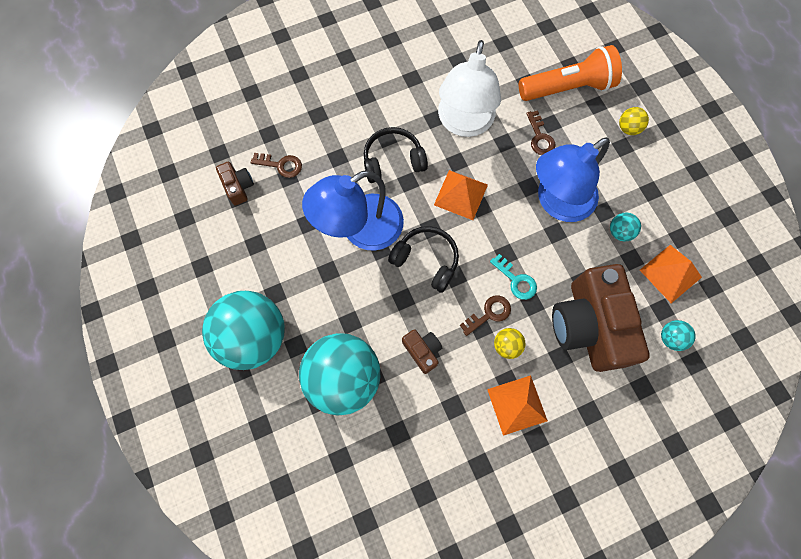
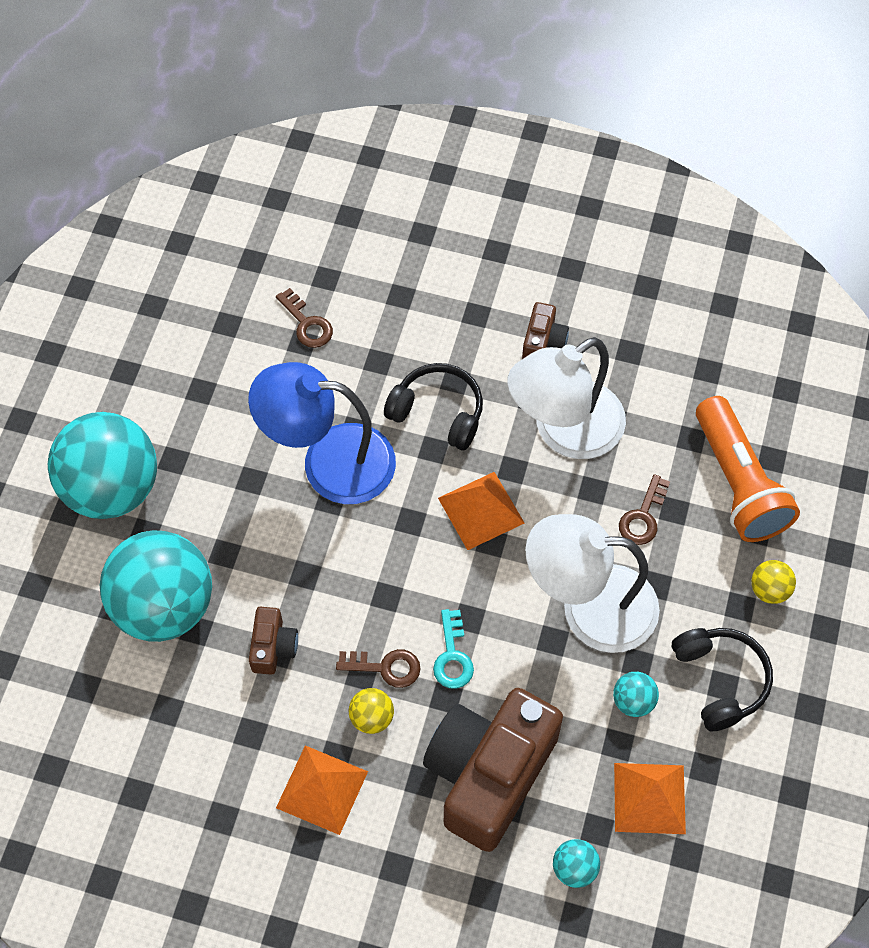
camera: 40 degrees right, 10 degrees down
brown camera [216,162,254,206] -> brown camera moved to [522,302,569,359]
black headphones [388,226,459,293] -> black headphones moved to [672,628,773,731]
orange flashlight [519,45,622,101] -> orange flashlight turned 45 degrees clockwise [696,396,800,542]
blue lamp [536,137,610,222] -> white lamp [525,514,660,653]

